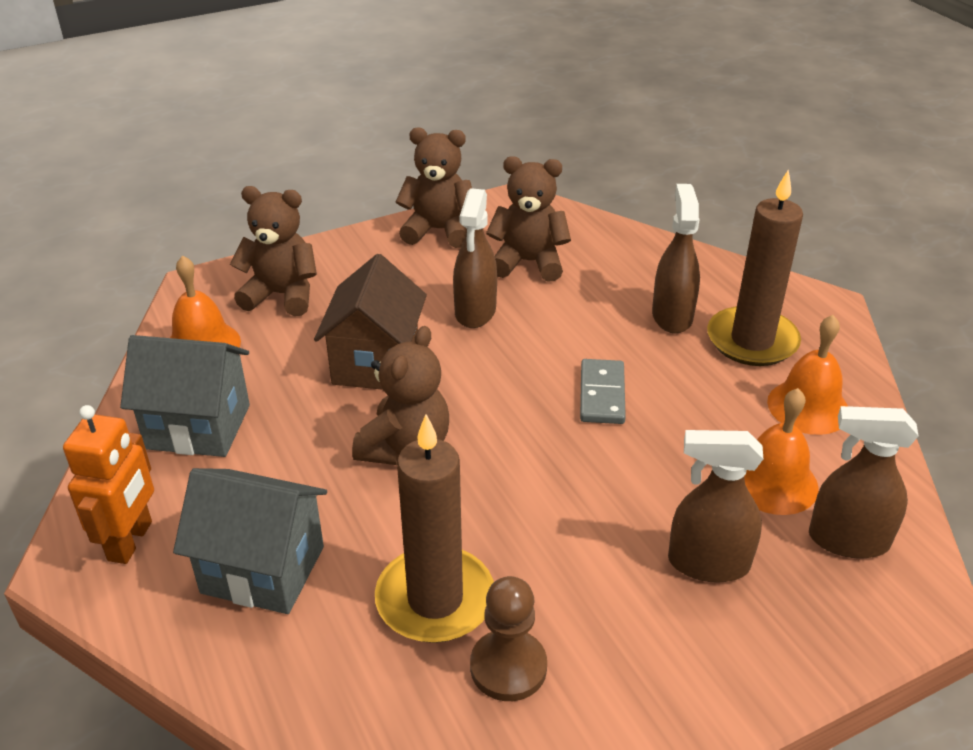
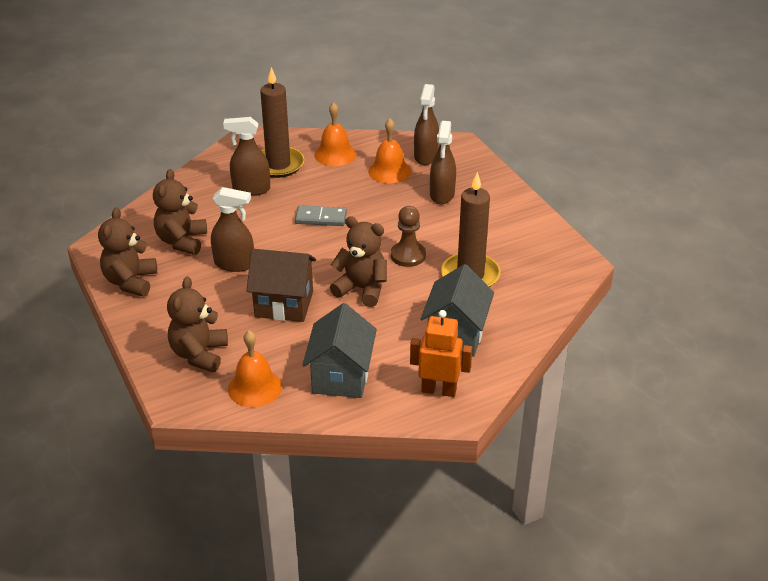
camera: 90 degrees left, 0 degrees up
brown pawn [470,576,547,701] -> brown pawn moved to [391,206,426,267]

